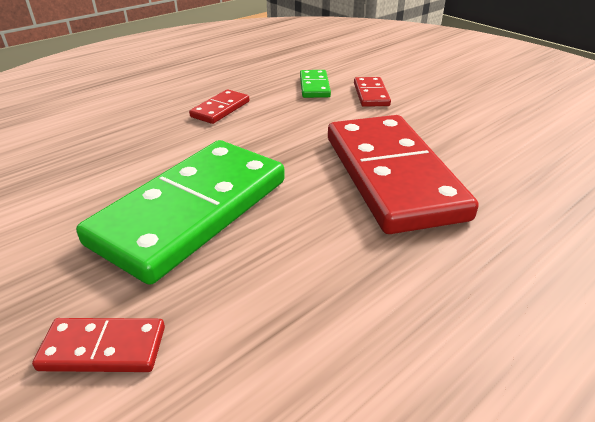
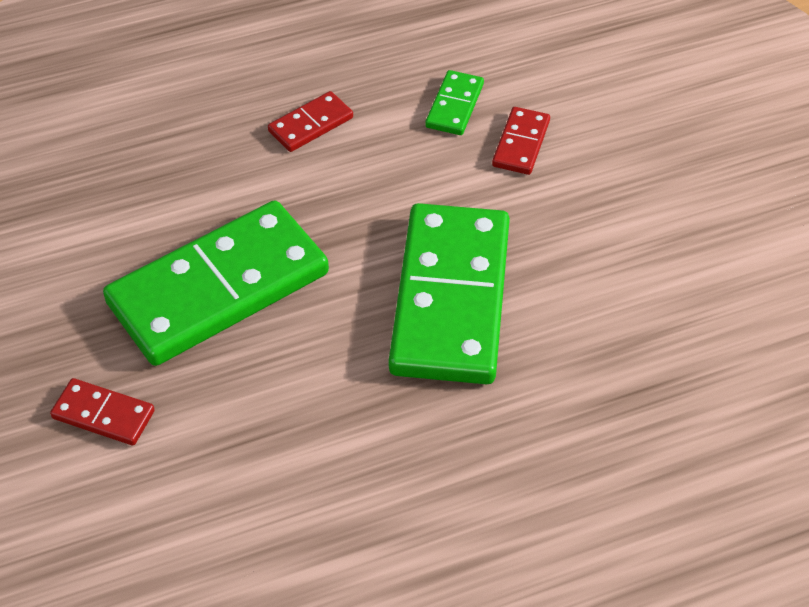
camera: 20 degrees right, 15 degrees up
red domino [328,115,479,234] -> green domino [389,203,510,384]

